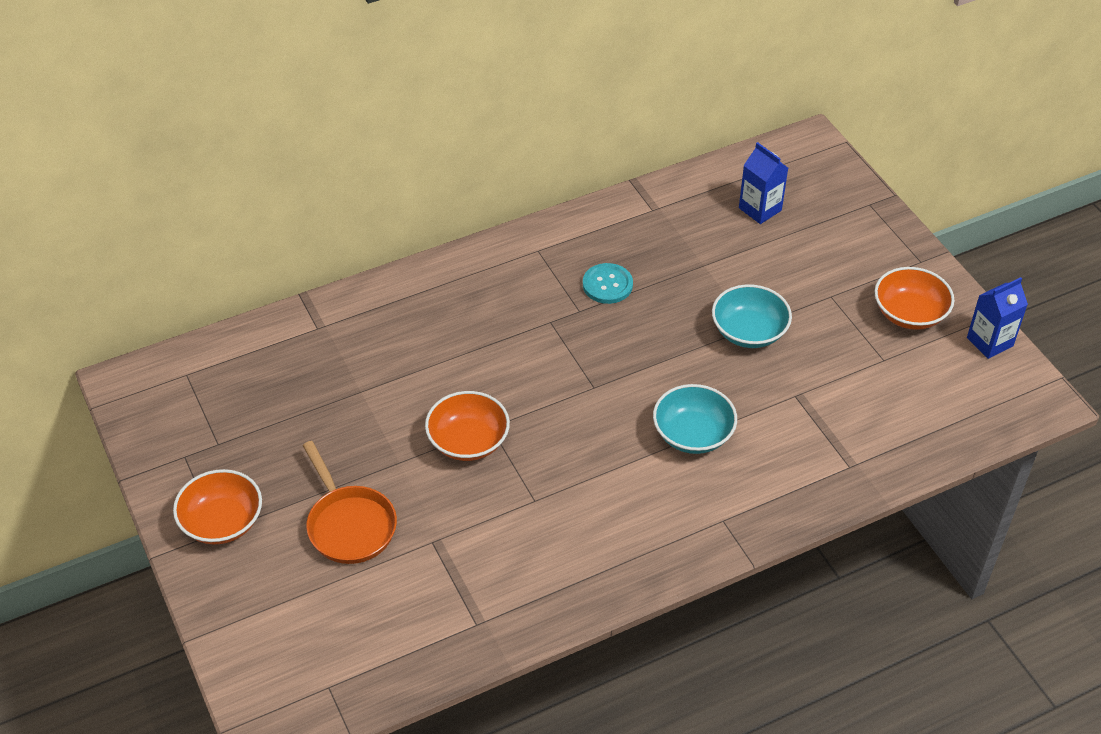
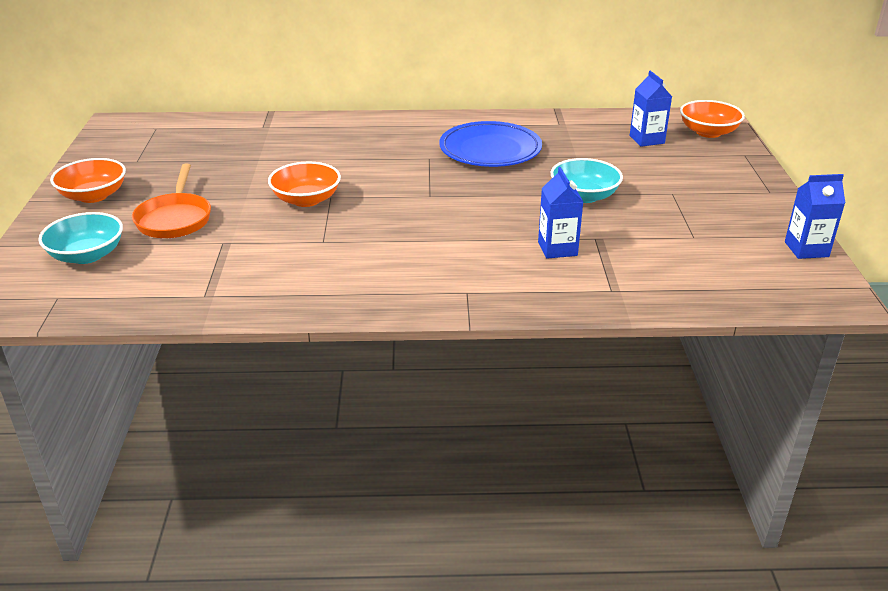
camera: 25 degrees right, 15 degrees down
turquoise button [583,263,633,304] -> blue plate [439,121,542,167]
turquoise bowl [653,384,737,454] -> turquoise bowl moved to [38,212,123,264]
orange bowl [875,267,954,330] -> orange bowl moved to [680,100,745,138]
none -> blue carton [538,167,583,259]

